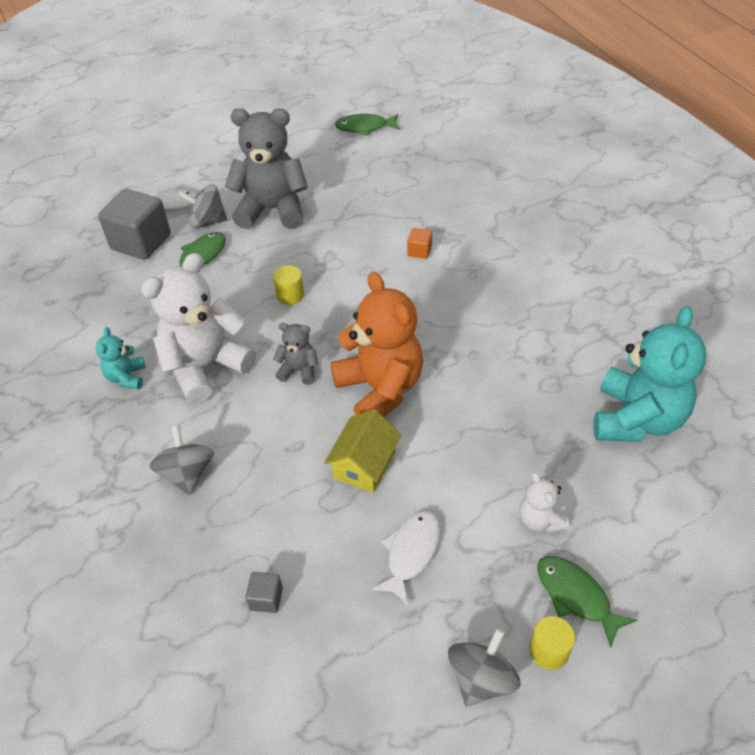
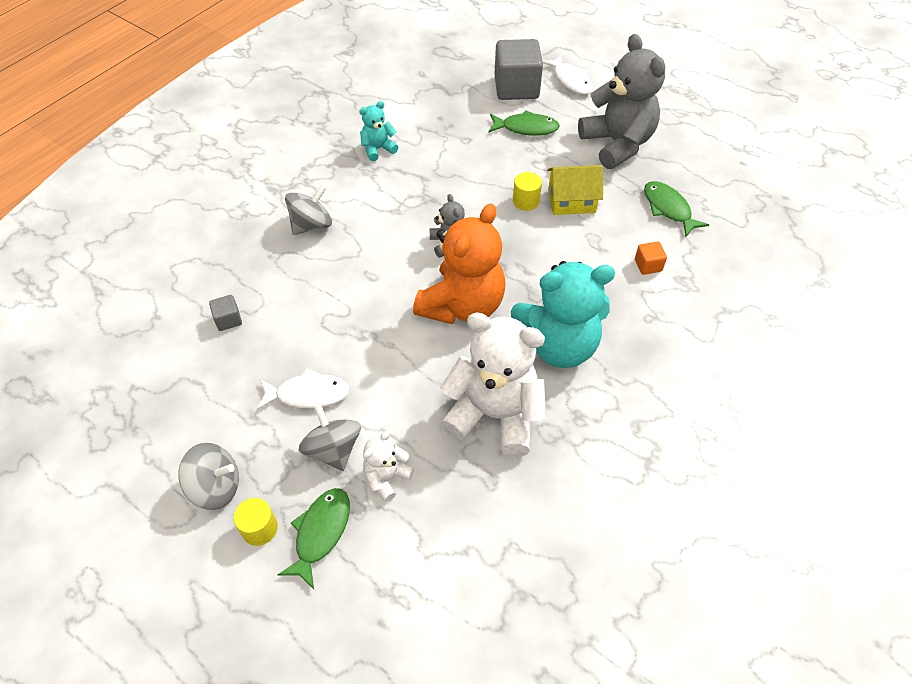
camera: 60 degrees right, 5 degrees up
white teddy bear [141,253,256,404] -> white teddy bear moved to [440,312,546,457]
grey spinning top [178,184,228,229] -> grey spinning top moved to [299,404,361,471]
yellow house [324,409,401,493] -> yellow house moved to [547,165,603,215]
green fish [335,114,400,136] -> green fish moved to [644,181,709,237]
turquoise teddy bear [594,306,707,442] -> turquoise teddy bear moved to [511,261,615,368]

